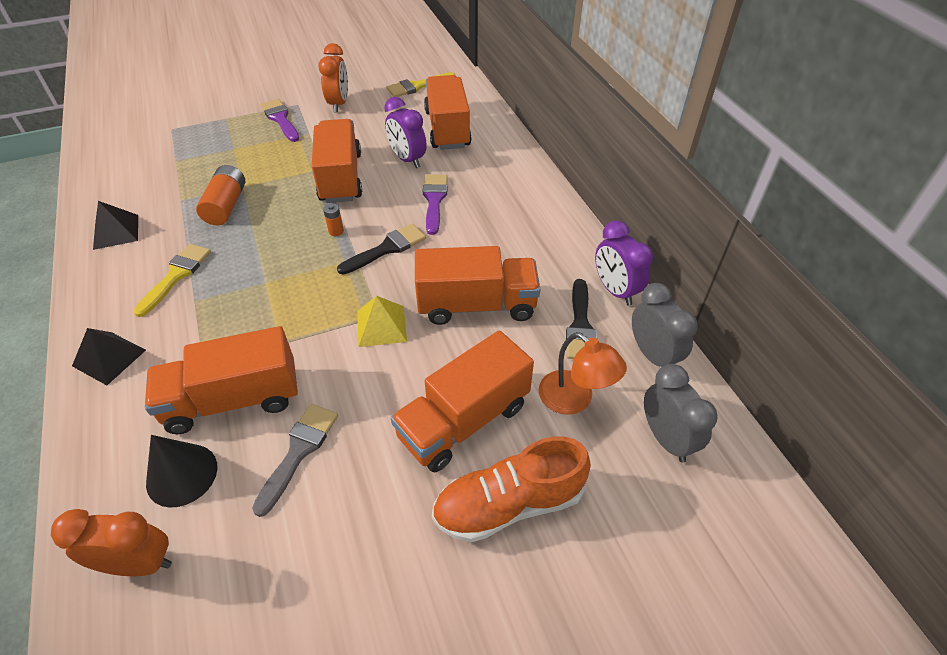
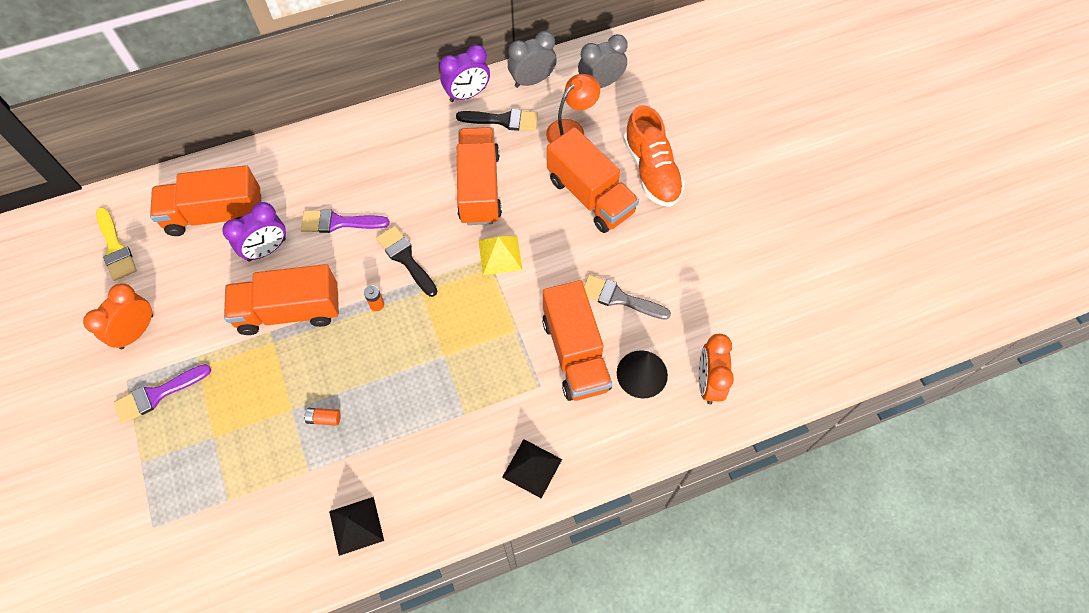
camera: 90 degrees left, 15 degrees up
yellow brush [133,244,211,317] -> none
orange battery [196,165,245,225] -> orange battery [304,408,341,426], size x0.49
orange clock [318,43,348,112] -> orange clock turned 60 degrees counterclockwise [83,283,153,349]

